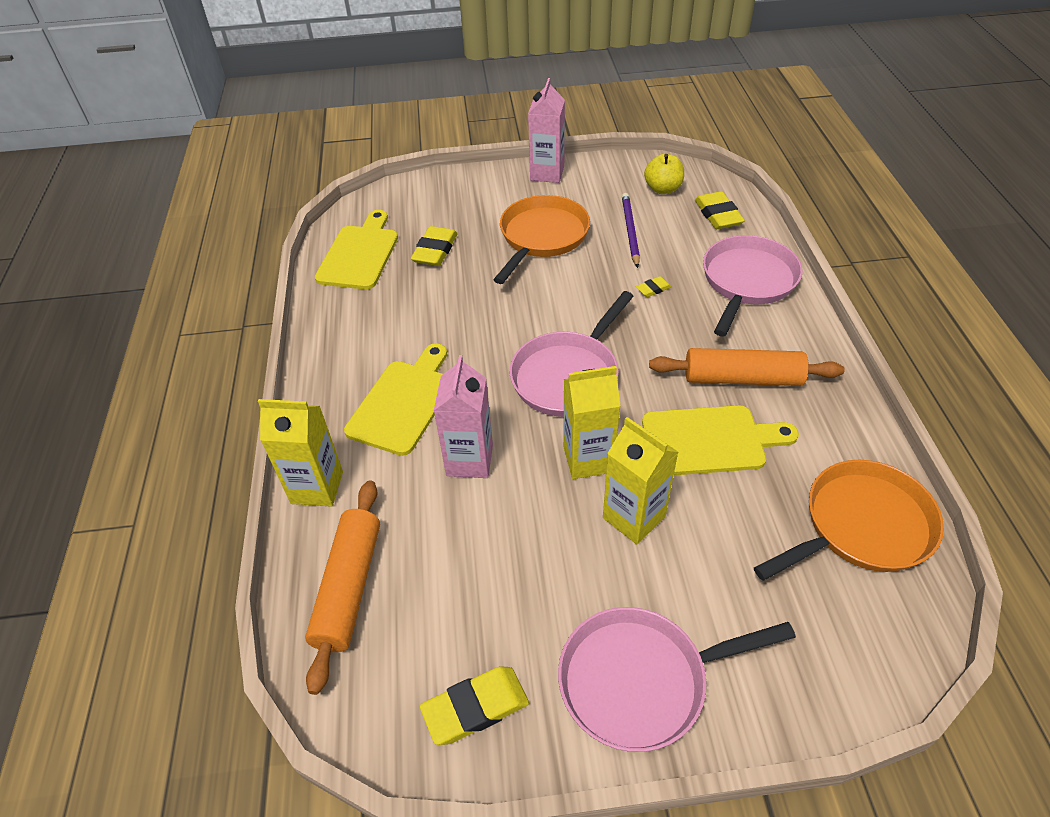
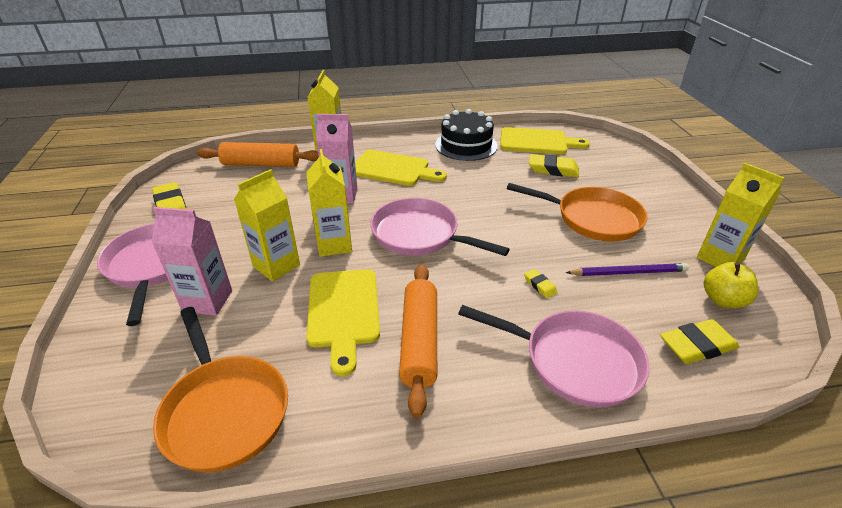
camera: 85 degrees right, 10 degrees down
pink carton [528,78,565,183] -> pink carton moved to [152,207,232,316]
none -> black cake [435,109,498,161]
none -> yellow carton [697,163,784,267]

